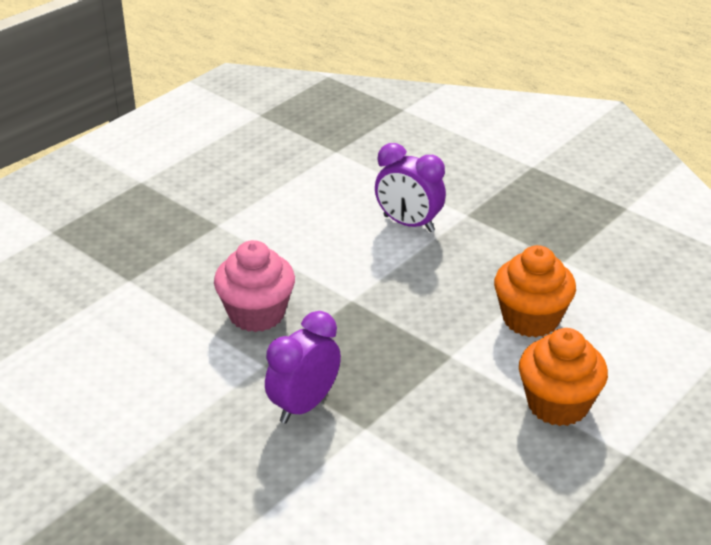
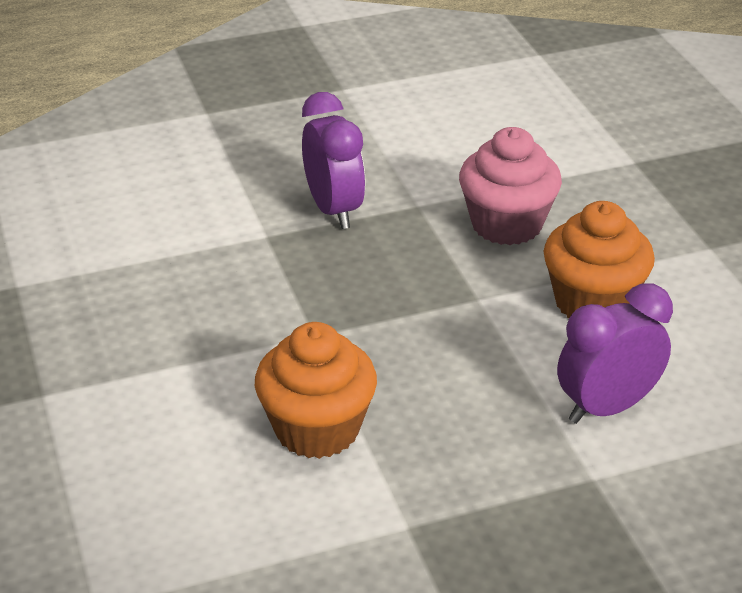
camera: 120 degrees right, 0 degrees up
orange cupcake [519,328,608,426] -> orange cupcake moved to [544,201,655,318]

